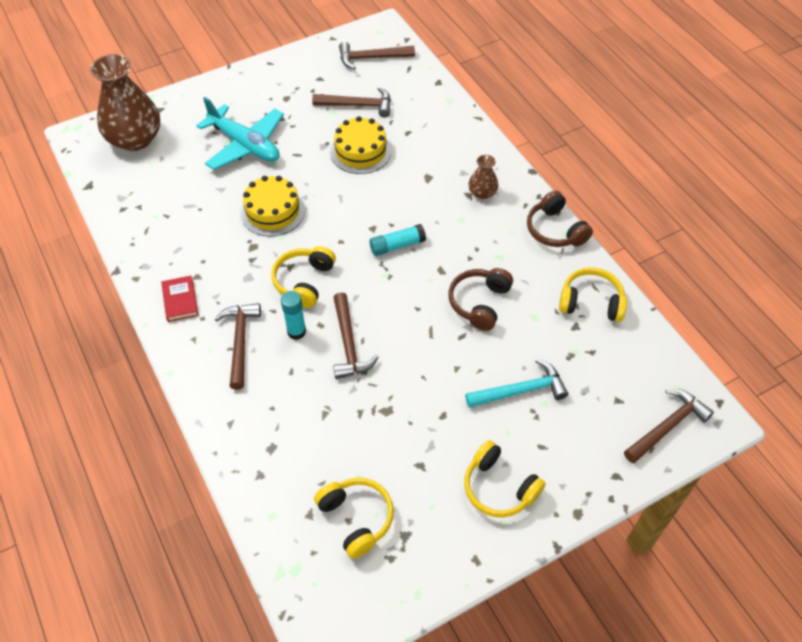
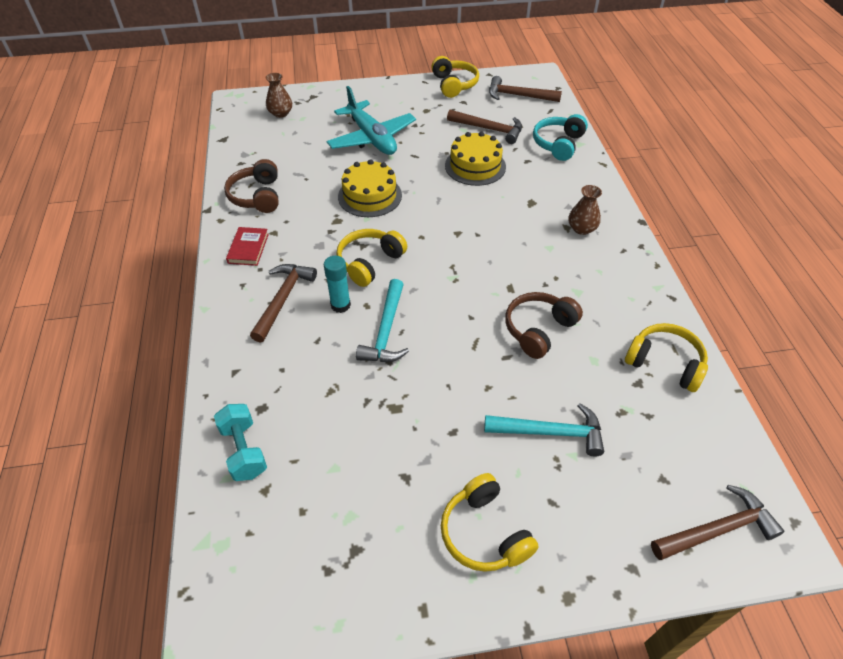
camera: 20 degrees right, 5 degrees down
brown vase [90,54,160,151] -> brown vase [265,73,292,118], size x0.47
yellow headphones [314,478,394,559] -> yellow headphones moved to [431,56,479,98]
brown hammer [333,292,379,379] -> turquoise hammer [356,279,409,362]
turquoise glue stick [370,224,426,256] -> none
brown headphones [527,190,593,247] -> brown headphones moved to [224,159,279,213]
none -> turquoise dumbbell [214,404,267,481]
none -> turquoise headphones [533,114,588,161]

